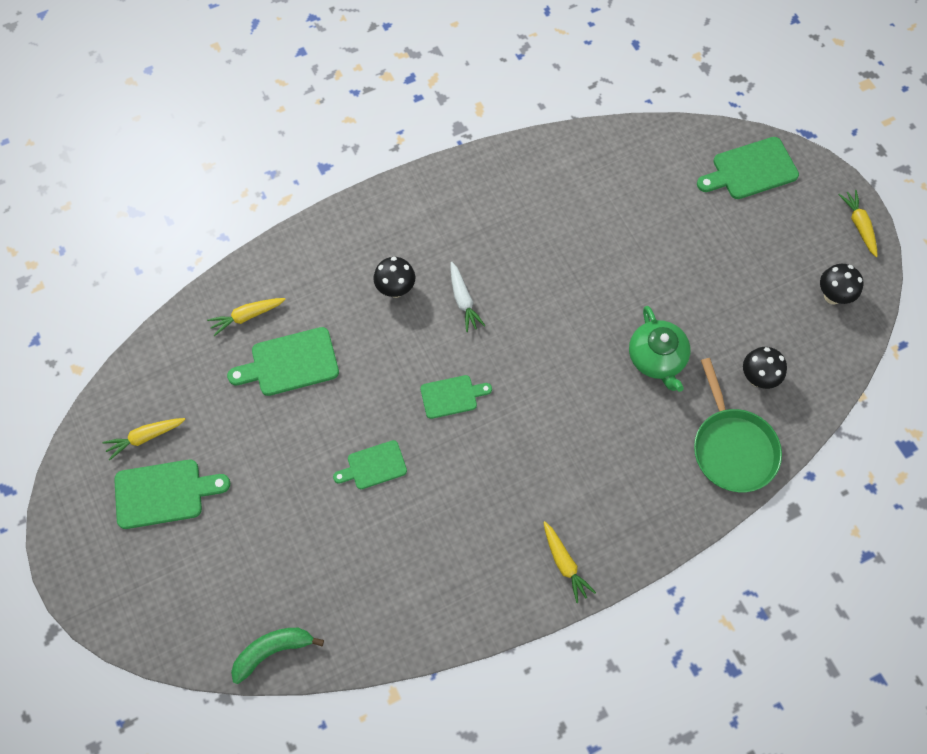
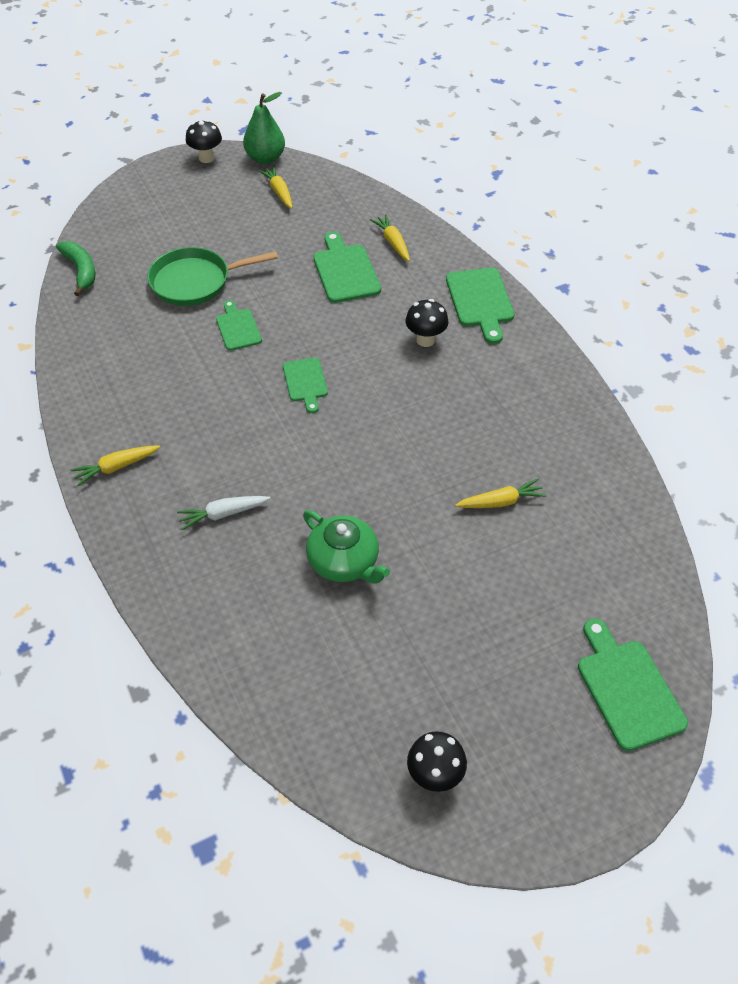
camera: 90 degrees right, 15 degrees down
green cutting board [114,460,230,529] -> green cutting board moved to [446,268,514,344]
white carrot [450,262,485,332] -> white carrot moved to [177,496,270,530]
green teapot [629,306,691,392] -> green teapot turned 120 degrees counterclockwise [303,510,390,583]
green pan [694,358,782,492] -> green pan moved to [147,247,278,306]
black mushroom [743,347,787,389] -> black mushroom moved to [186,120,222,163]
yellow carrot [839,190,878,257] -> yellow carrot moved to [455,479,547,508]
none -> green pear [243,92,285,164]

